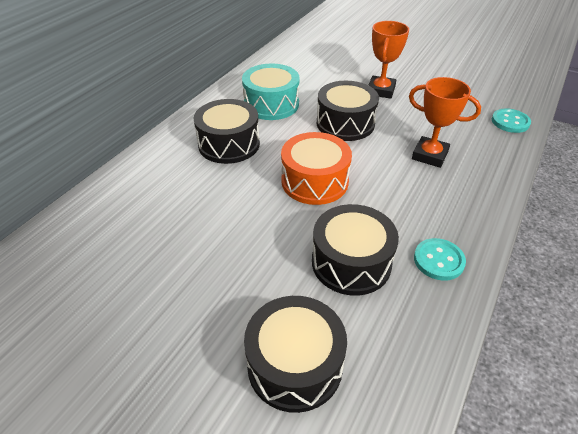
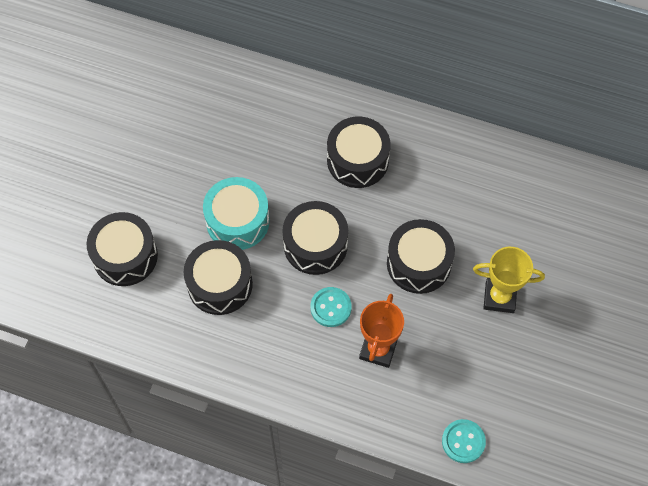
camera: 80 degrees right, 20 degrees up
turquoise drum [242,64,300,120] -> turquoise drum moved to [203,177,270,250]
orange drum [281,132,352,205] -> black drum [282,201,348,275]
orange trophy [368,21,409,99] -> yellow trophy [473,247,545,313]
turquoise button [414,238,466,281] -> turquoise button moved to [310,287,352,327]

